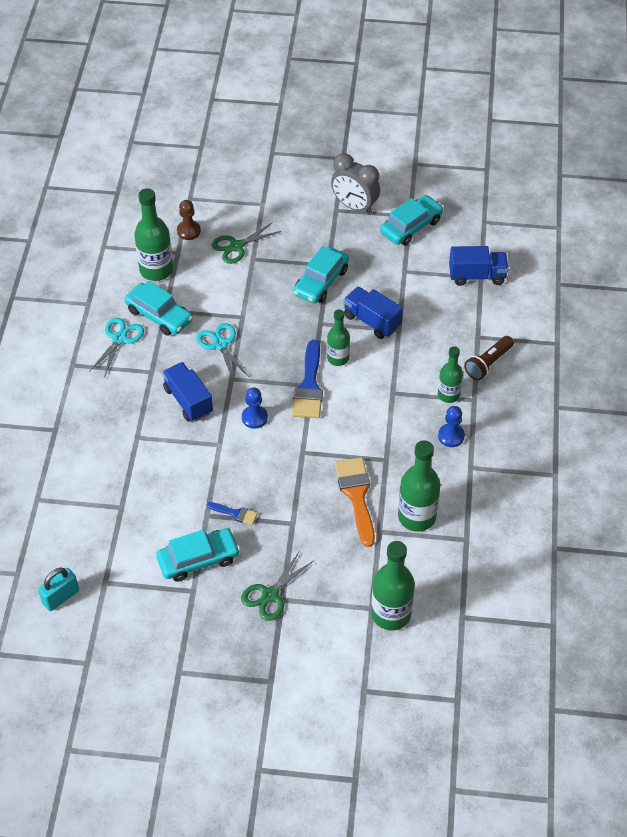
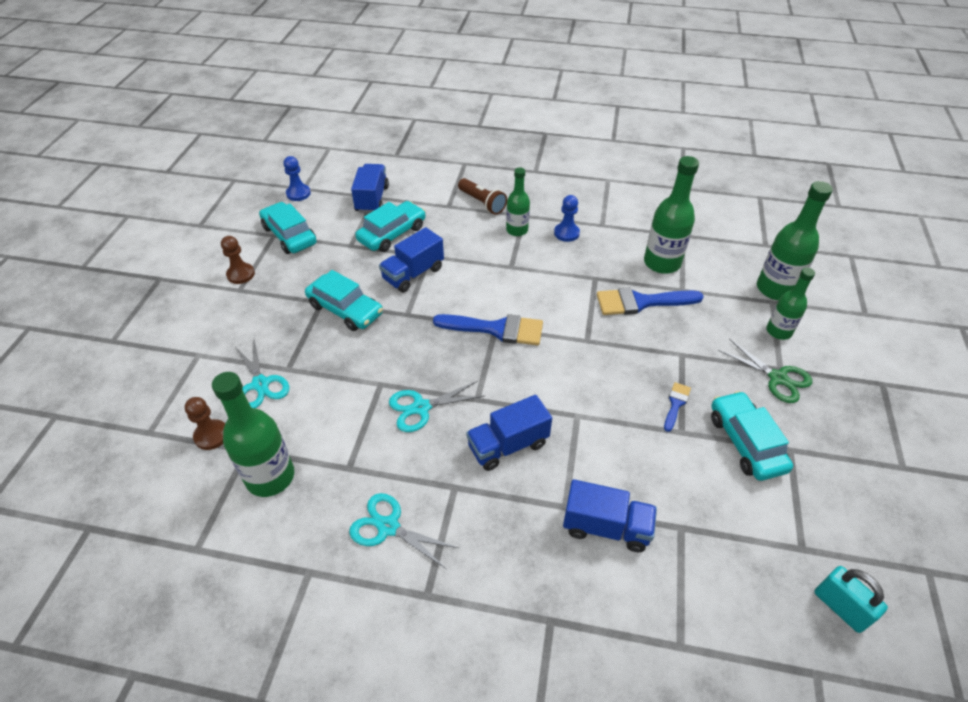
camera: 85 degrees left, 5 degrees down
turquoise car [124,281,193,336] -> turquoise car moved to [355,201,426,252]
green scissors [212,222,281,264] -> turquoise scissors [234,340,289,408]
blue pawn [242,387,268,429] -> blue pawn moved to [284,156,311,201]
green bottle [327,309,350,366] -> green bottle moved to [766,267,815,340]
grey clock [331,153,380,215] -> brown pawn [221,236,255,284]
orange brush [335,457,375,547] -> blue brush [597,287,704,315]
none -> blue truck [563,479,657,552]

